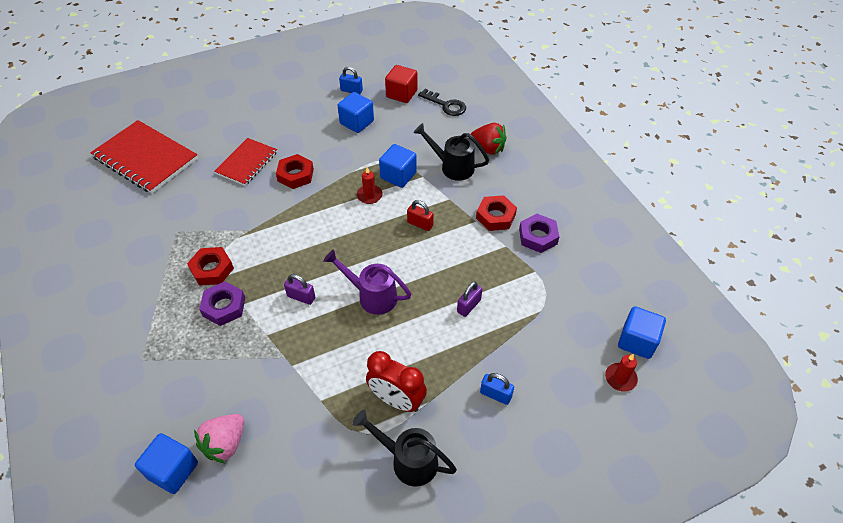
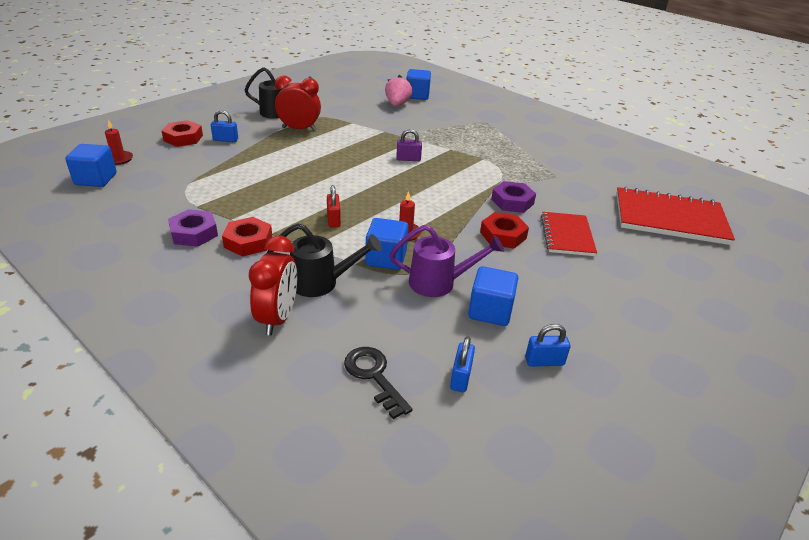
camera: 155 degrees right, 15 degrees down
red nut [187,247,234,286] -> red nut moved to [162,120,203,147]
purple nut [199,282,245,326] -> purple nut moved to [491,181,536,213]
purple watering can [323,249,412,315] -> purple watering can moved to [390,225,504,297]
red cube [385,65,418,103] -> blue padlock [450,336,475,393]
red padlock [407,200,434,231] -> red padlock turned 75 degrees clockwise [327,185,341,227]
black key [418,89,466,116] -> black key turned 45 degrees clockwise [344,347,413,419]
purple padlock [457,281,482,317] -> none
red strawberry [471,123,507,155] -> red clock [249,236,297,336]

